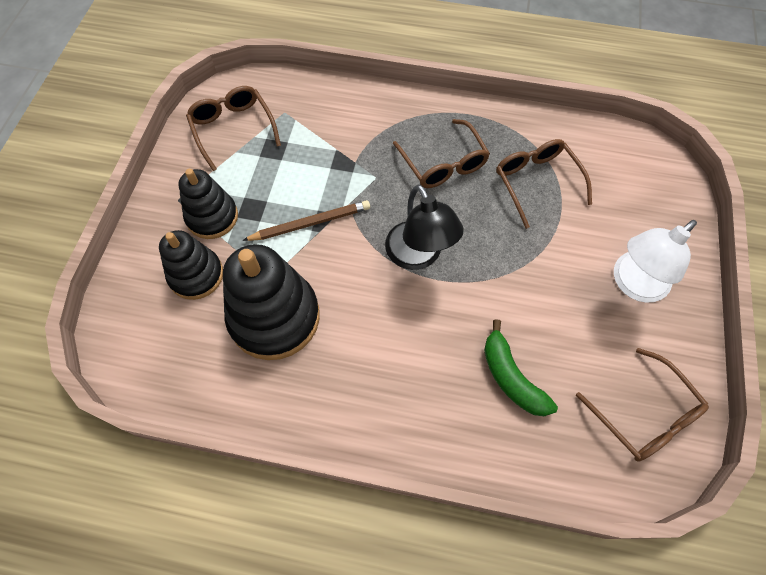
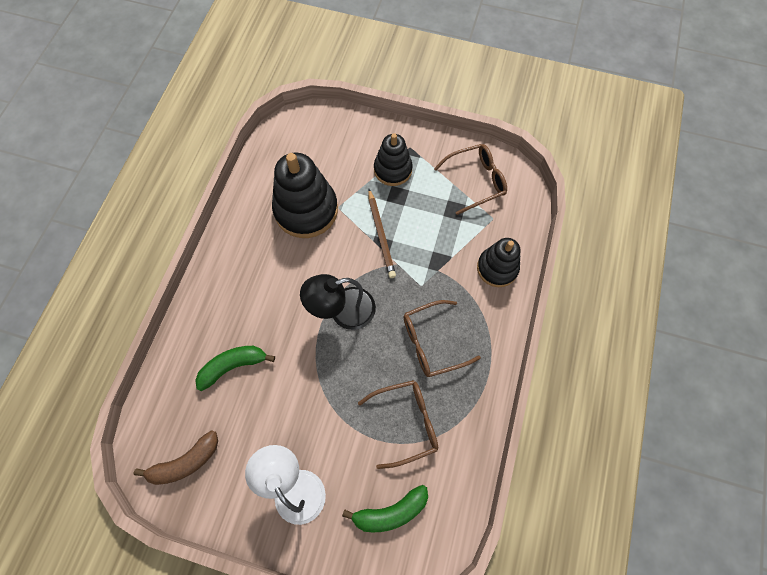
camera: 95 degrees right, 5 degrees up
black stacking toy [159,230,223,300] -> black stacking toy moved to [477,238,520,287]
brown glasses [576,348,709,462] -> brown banana [133,430,218,485]
none -> green banana [342,485,428,532]

